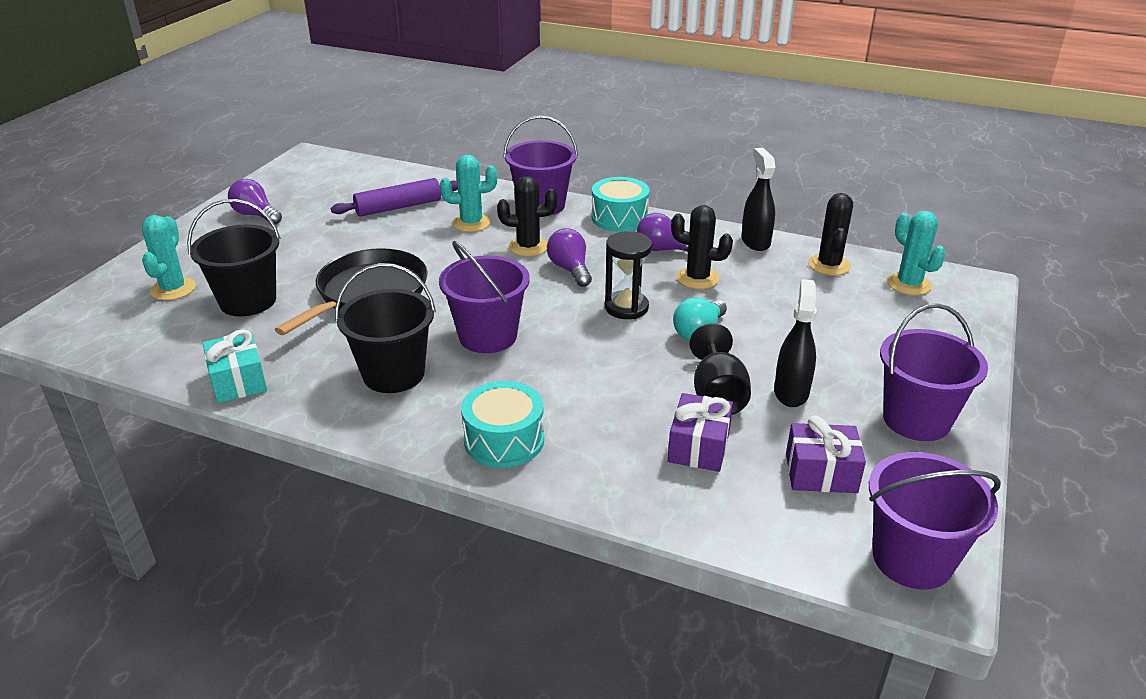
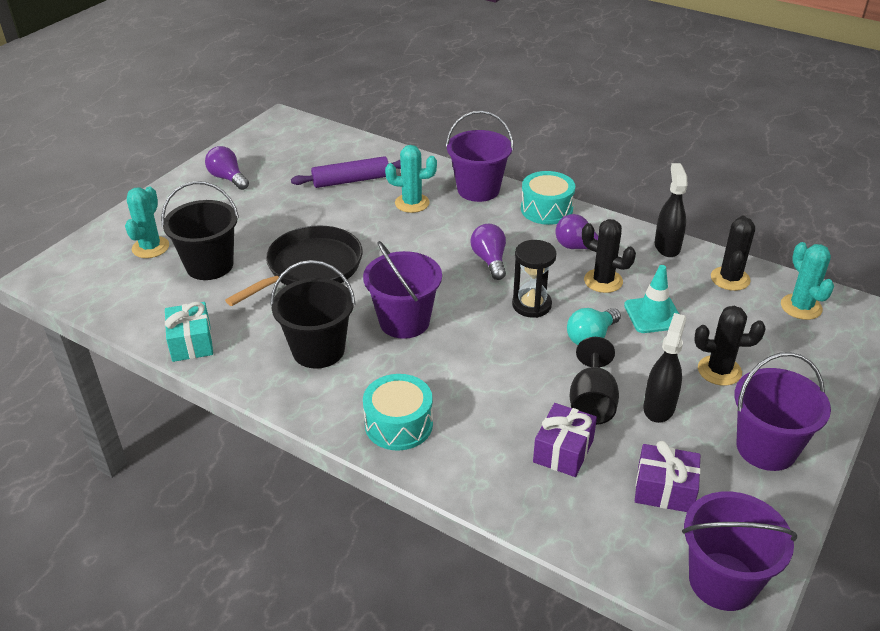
camera: 10 degrees right, 5 degrees up
black cactus [497,176,557,257] -> black cactus moved to [694,306,766,386]
none -> turquoise traffic cone [624,265,679,333]

